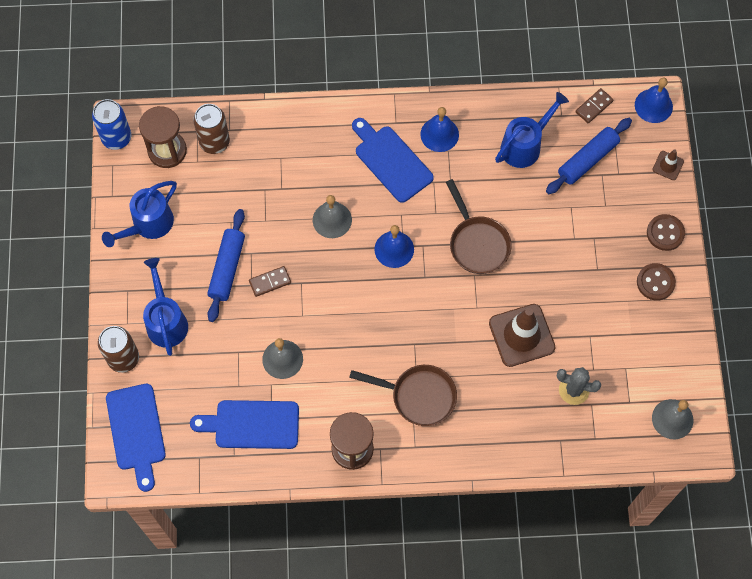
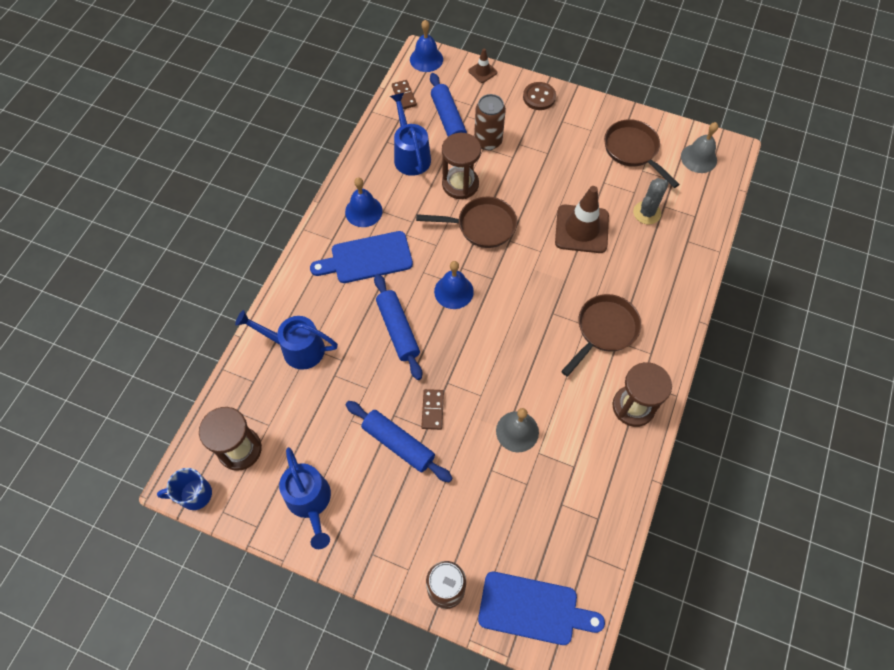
camera: 65 degrees left, 5 degrees down
blue can [92,99,131,150] -> blue mug [157,468,212,510]
blue watering can [143,258,188,356] -> blue watering can moved to [235,310,338,370]
blue cutting board [190,400,299,449] -> none
brown can [193,104,230,154] -> brown can moved to [474,94,506,150]
grey bell [313,195,352,238] -> blue rolling pin [374,274,422,380]
brown button [637,263,676,301] -> none
none -> brown hourglass [442,133,481,199]
none -> brown pan [604,119,680,188]

